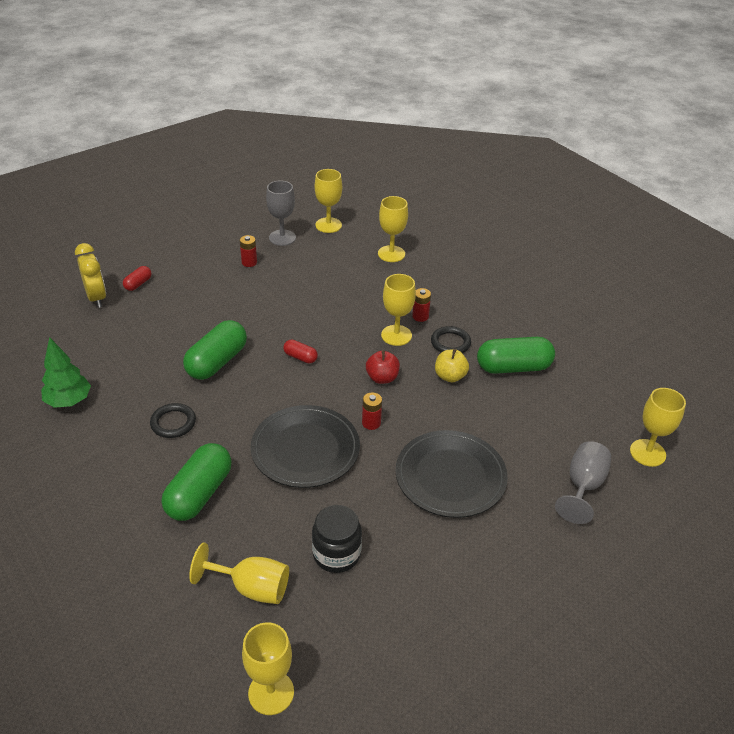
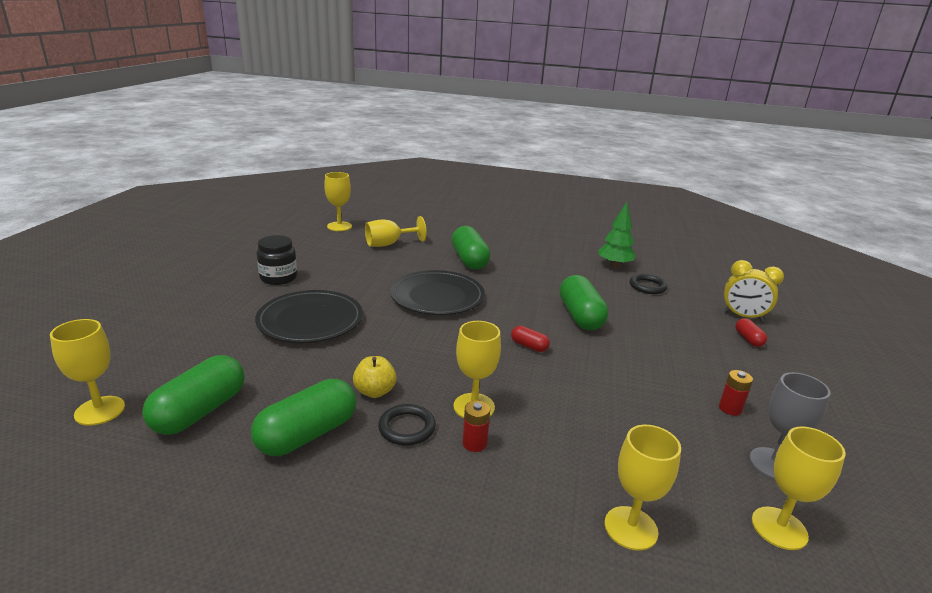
camera: 140 degrees right, 15 degrees down
black ring [150,403,196,438] -> black ring moved to [629,274,668,294]
red capsule [283,340,318,364] -> red capsule turned 45 degrees clockwise [511,326,550,352]
black jar [312,505,362,573] -> black jar moved to [256,235,297,285]
red battery [362,392,382,430] -> none
red apple [366,350,400,384] -> none
grey goblet [555,441,611,524] -> none
none -> green capsule [142,355,244,435]

